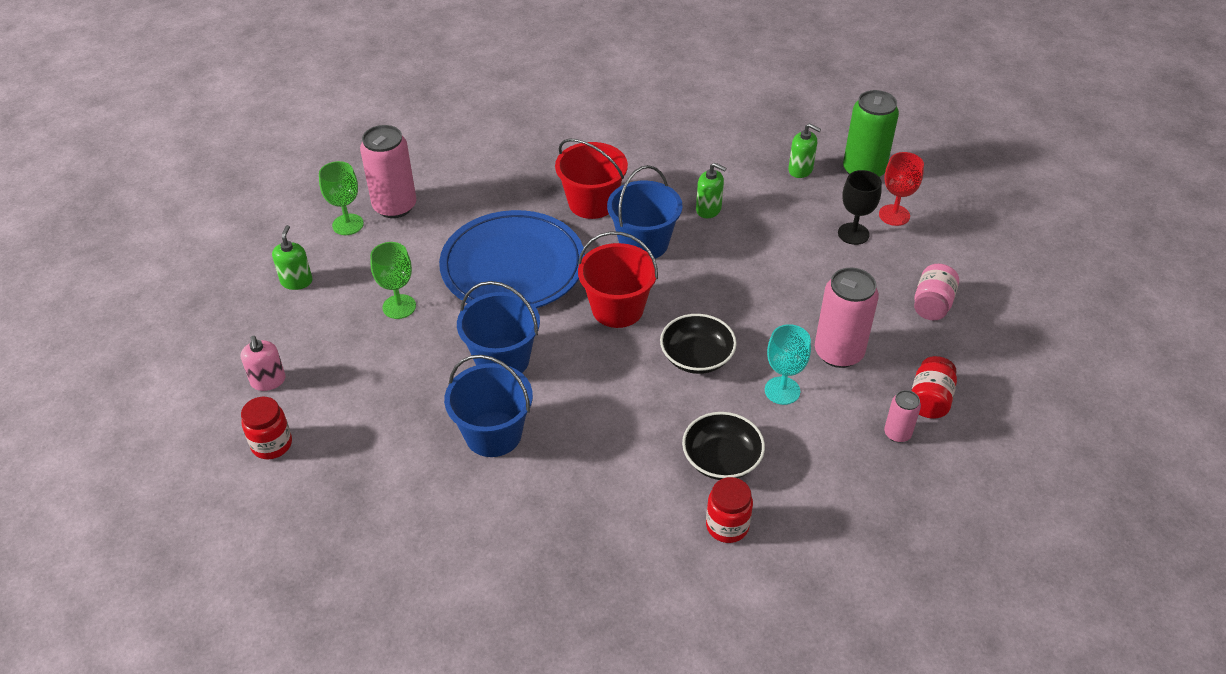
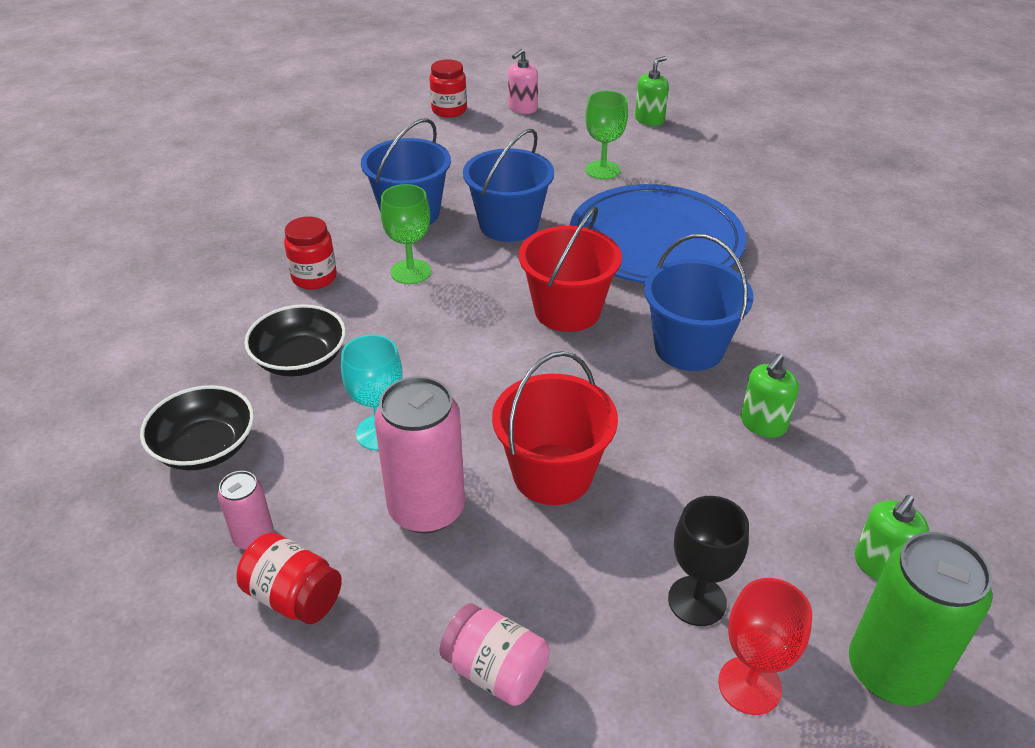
camera: 100 degrees right, 5 degrees down
pink soap dispenser [241,336,286,391] -> pink soap dispenser turned 45 degrees counterclockwise [508,49,538,114]
green soap dispenser [272,225,313,290] -> green soap dispenser turned 60 degrees counterclockwise [635,56,669,126]
green goblet [319,161,364,235] -> green goblet moved to [380,184,431,284]
pink can [360,125,416,218] -> none
red bucket [555,139,628,219] -> red bucket moved to [492,351,618,505]
black bowl [660,314,737,374] -> black bowl moved to [140,385,254,470]
red jar [706,477,753,543] -> red jar moved to [284,216,337,289]

